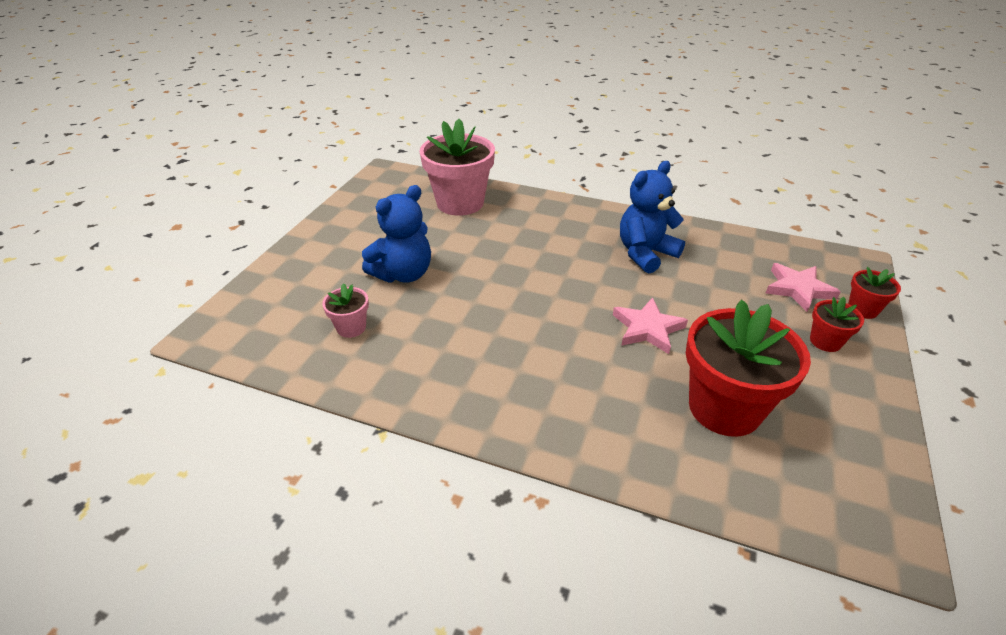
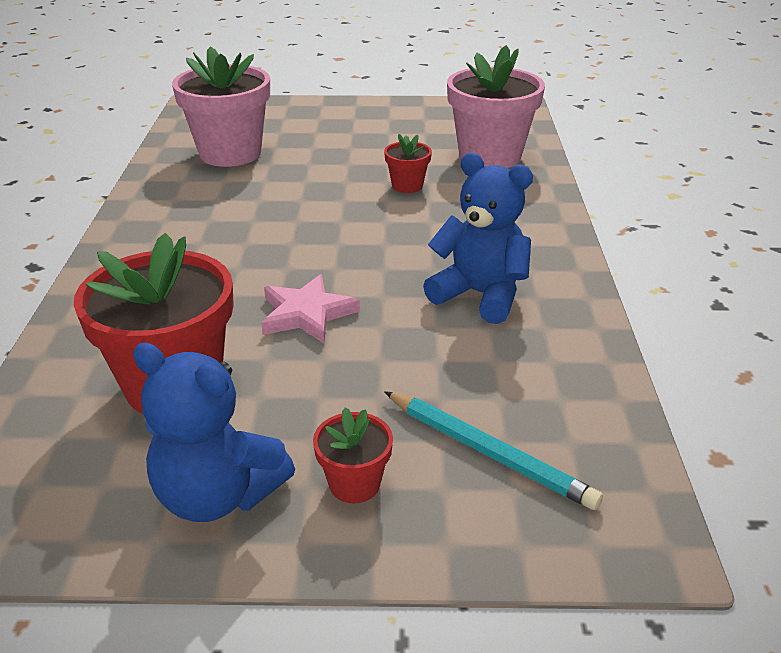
camera: 70 degrees right, 5 degrees down
pink flower pot [322,283,369,338] -> pink flower pot [172,46,270,167], size x2.13
blue teddy bear [362,185,431,283] -> blue teddy bear moved to [133,343,295,522]
pink star [766,263,841,312] -> turquoise pencil [384,391,603,510]
red flower pot [848,267,901,319] -> red flower pot moved to [384,134,432,193]

